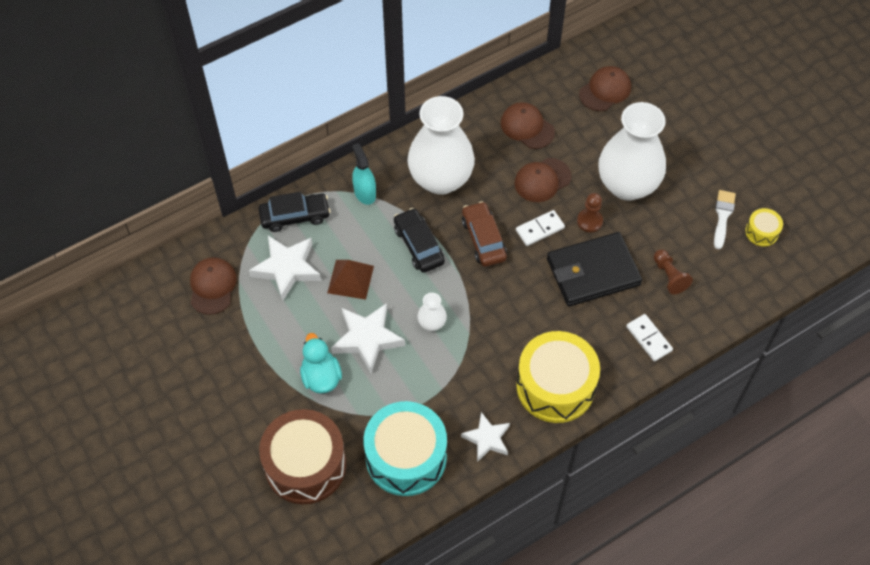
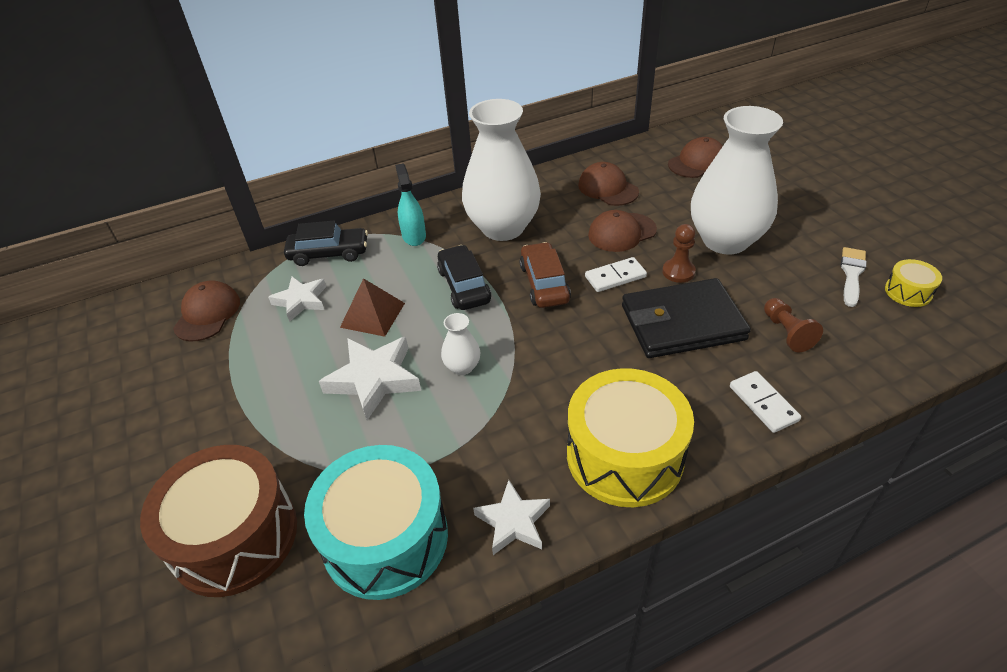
camera: 10 degrees right, 15 degrees down
white star [249,235,321,301] -> white star [268,277,326,322], size x0.65
turquoise duck [300,333,342,394] -> none

